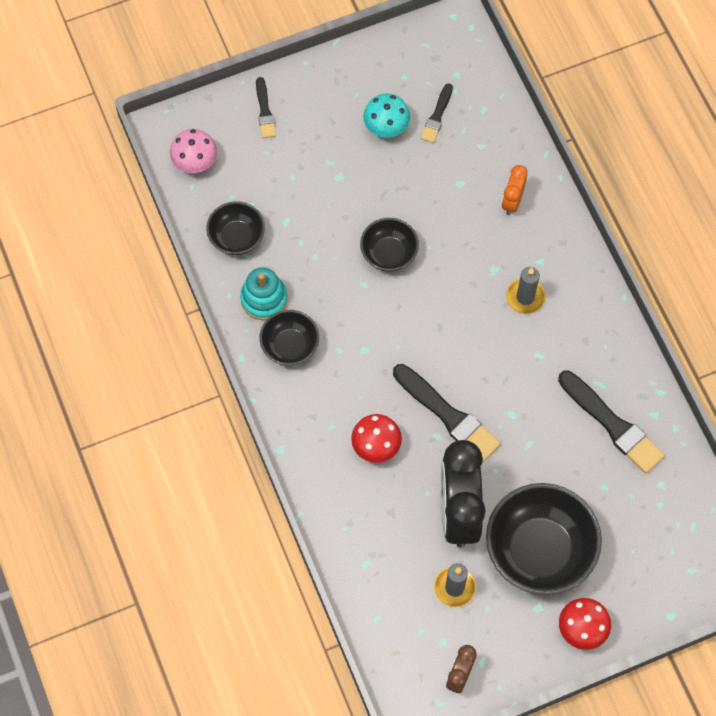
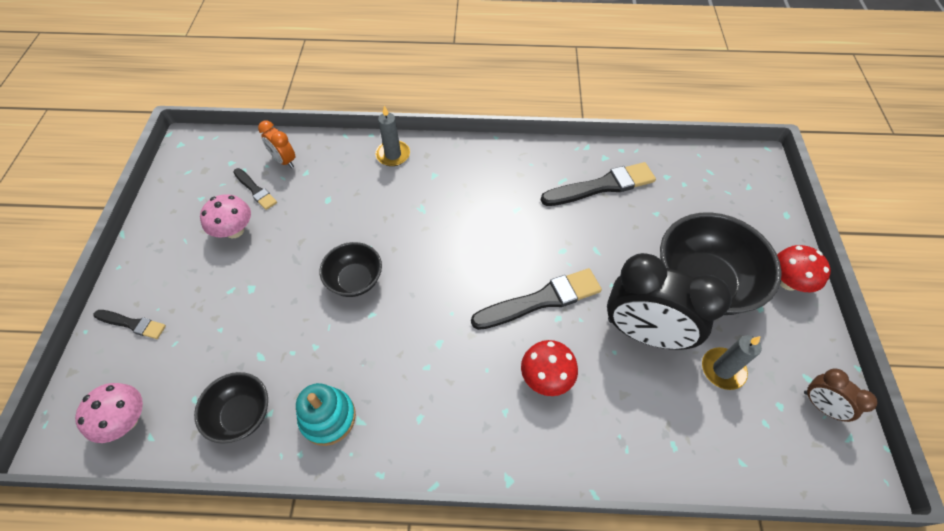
camera: 65 degrees left, 10 degrees down
black bowl [260,310,319,366] -> none
turquoise mushroom [363,94,410,138] -> pink mushroom [200,194,251,238]
orange clock [502,165,528,215] -> orange clock moved to [258,120,295,168]
grey candle [506,267,546,314] -> grey candle moved to [375,106,410,166]

